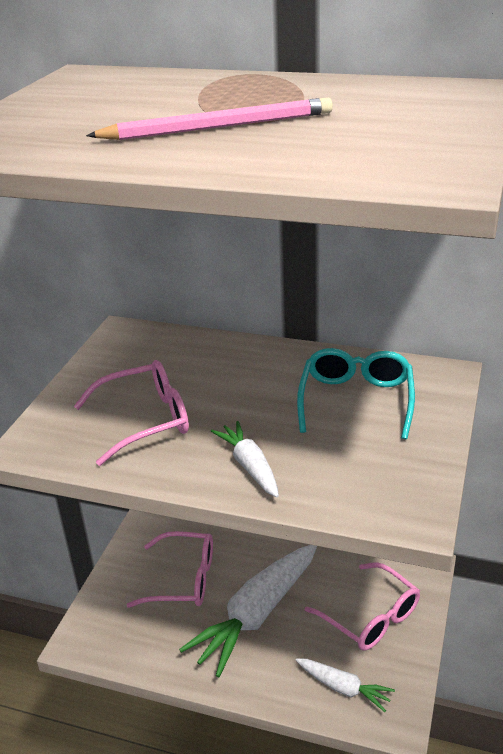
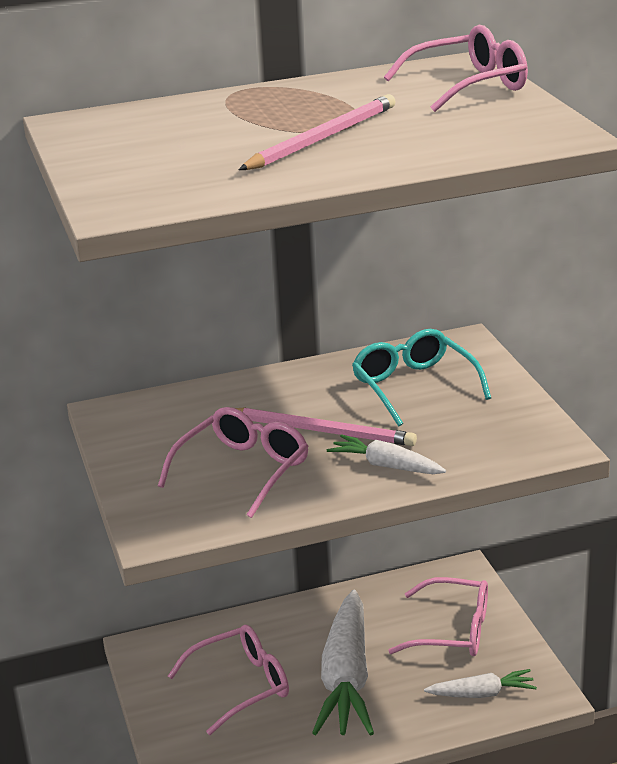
camera: 35 degrees left, 5 degrees down
none -> pink pencil [235,407,417,446]
none -> pink glasses [384,25,528,112]

